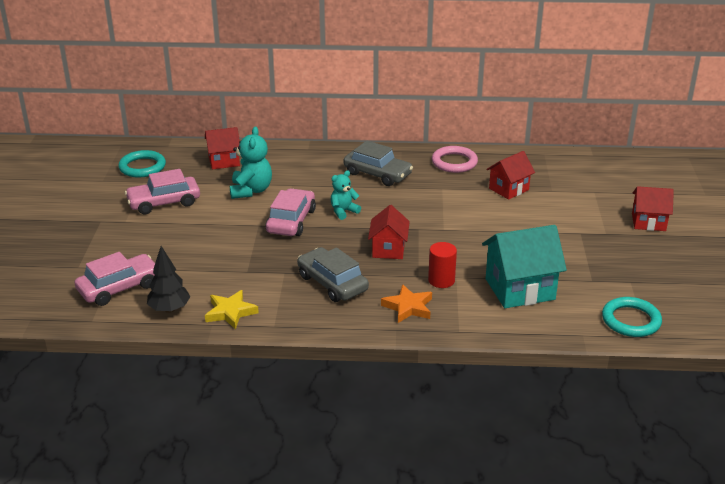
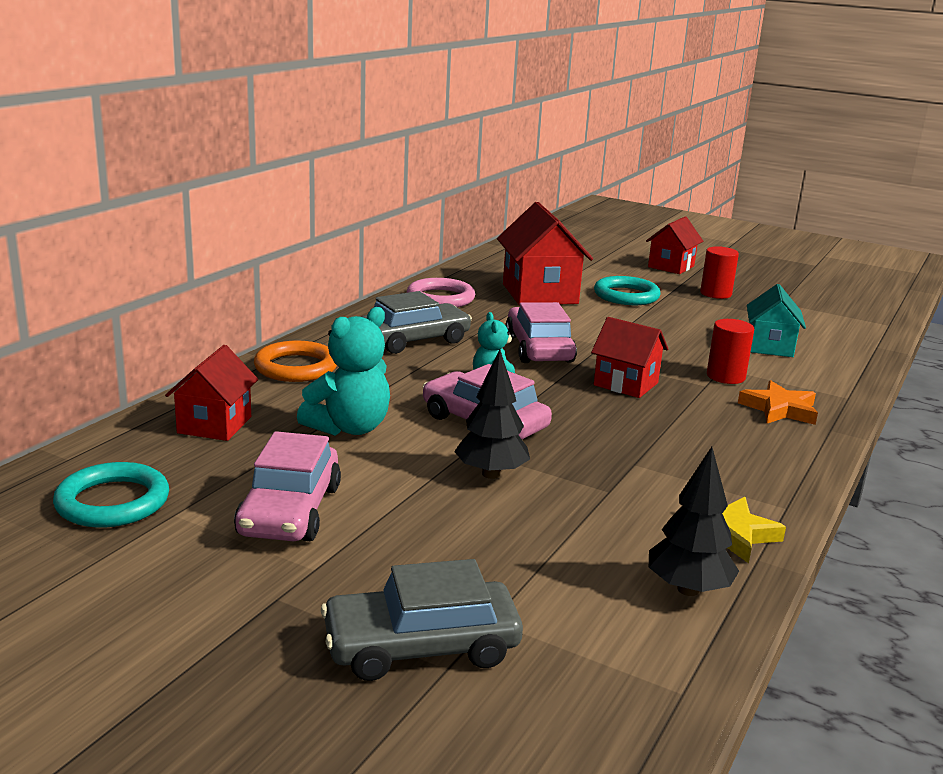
camera: 65 degrees left, 10 degrees down
pink car [75,252,155,306] -> pink car moved to [505,302,577,363]
turquoise teddy bear [230,127,272,199] -> turquoise teddy bear turned 105 degrees clockwise [297,307,390,436]
grey car [297,247,369,302] -> grey car moved to [321,559,523,681]
turquoise house [482,225,567,308] -> turquoise house [747,284,806,357], size x0.62
red house [486,151,535,200] -> red house [497,202,593,305], size x1.61
turquoise ring [602,297,662,337] -> turquoise ring moved to [594,276,661,305]
none -> orange ring [254,341,337,382]
none -> black tree [454,349,530,479]
none -> red cylinder [700,246,739,299]

